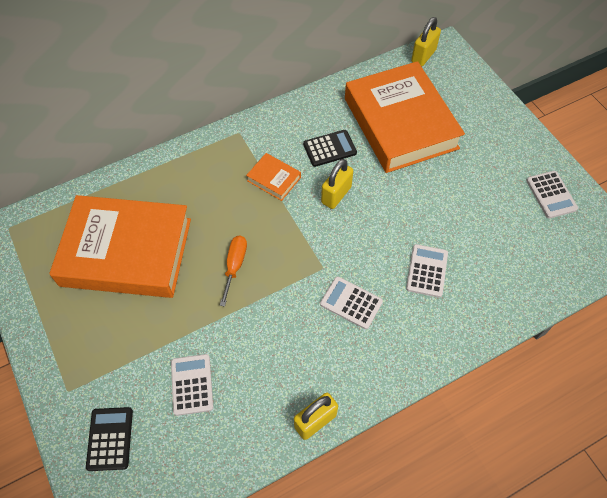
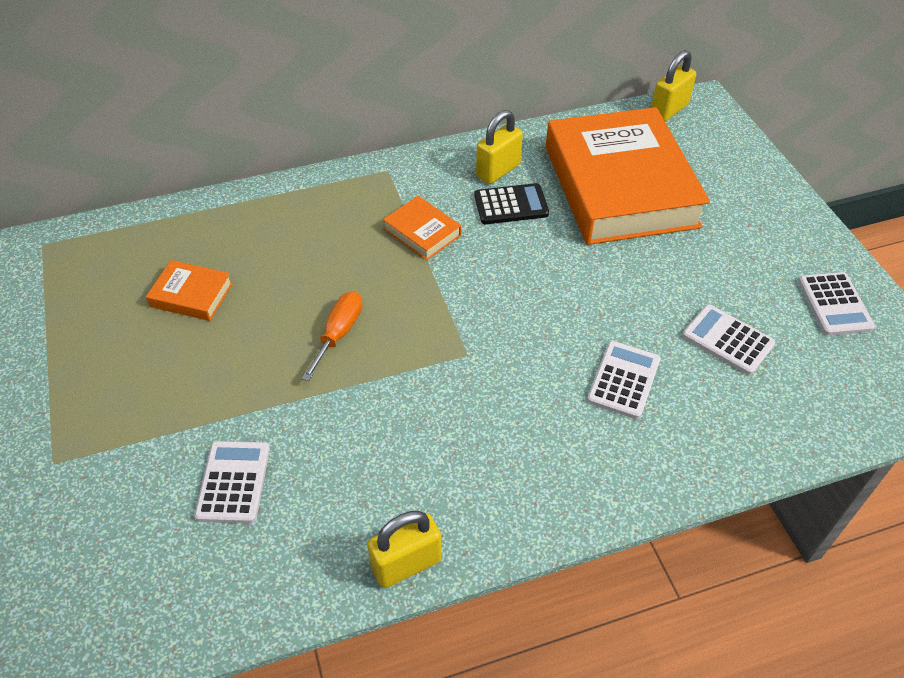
camera: 10 degrees right, 10 degrees down
orange book [49,195,191,298] -> orange book [146,260,233,321], size x0.40
black calculator [86,407,133,471] -> none
white calculator [320,276,383,329] -> white calculator moved to [682,304,776,375]
yellow padlock [321,159,353,209] -> yellow padlock moved to [476,110,523,184]

